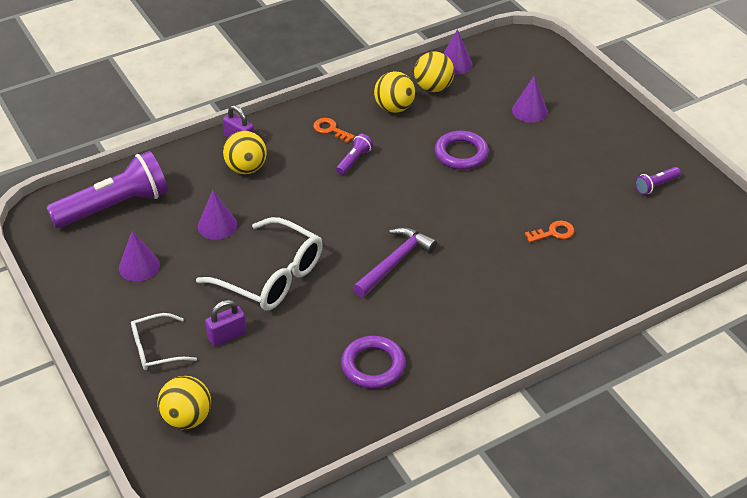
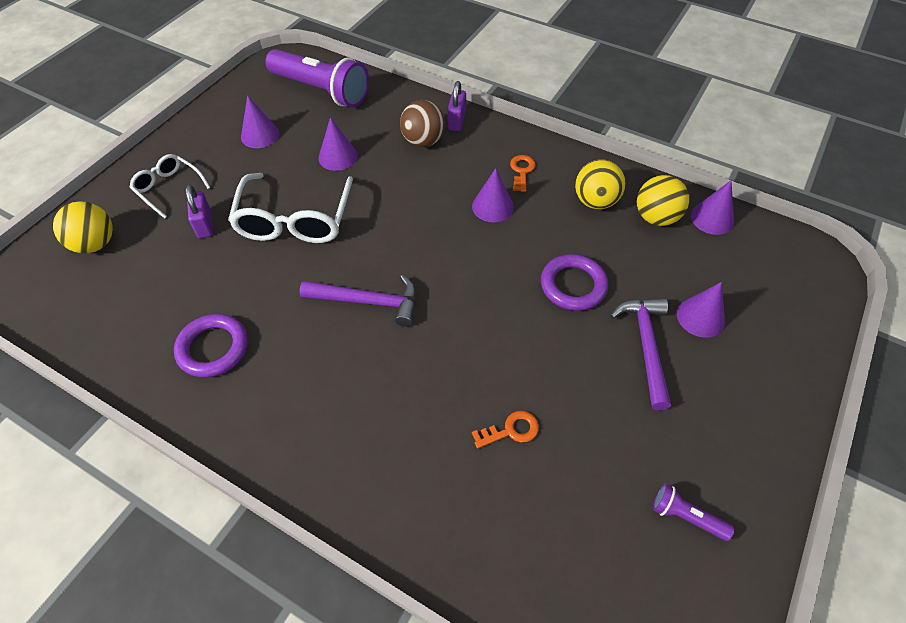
camera: 60 degrees right, 10 degrees up
purple padlock [205,300,247,346] -> purple padlock turned 45 degrees clockwise [185,184,213,238]
yellow ball [223,131,267,174] -> brown ball [400,100,445,147]
purple flashlight [336,134,373,175] -> purple cone [472,168,514,222]
orange key [525,221,574,243] -> orange key turned 60 degrees counterclockwise [472,411,539,449]
none -> purple hammer [610,298,671,410]

